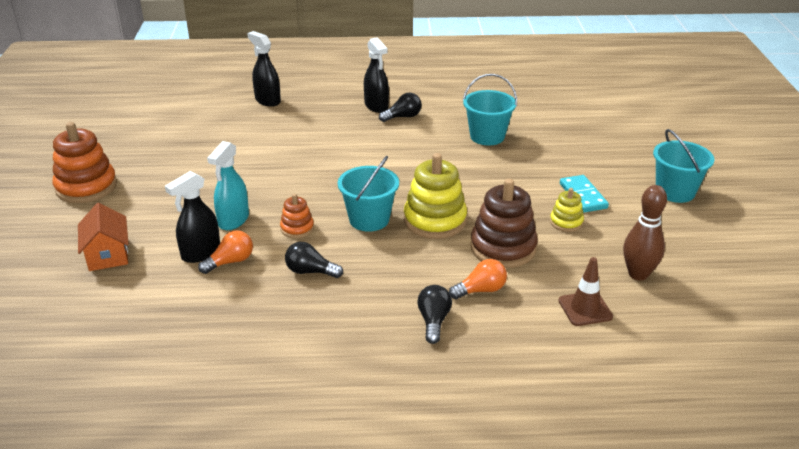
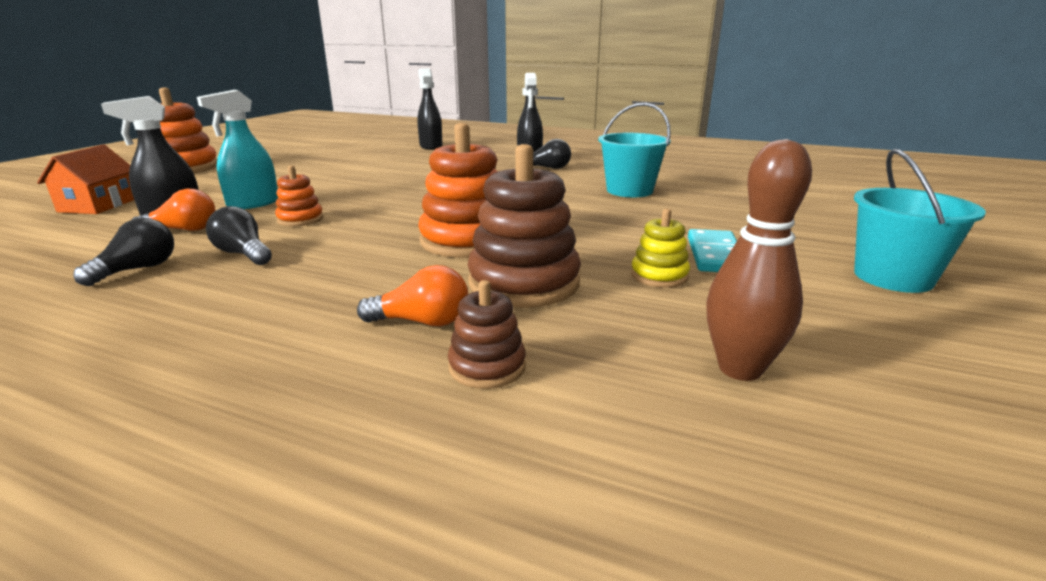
camera: 25 degrees right, 10 degrees down
turquoise bucket [338,156,399,232] -> none
yellow stacking toy [404,153,467,239] -> orange stacking toy [419,123,498,258]
black light bulb [417,285,452,344] -> black light bulb moved to [73,218,174,286]
brown traffic cone [558,257,613,326] -> none
none -> brown stacking toy [448,280,526,389]

